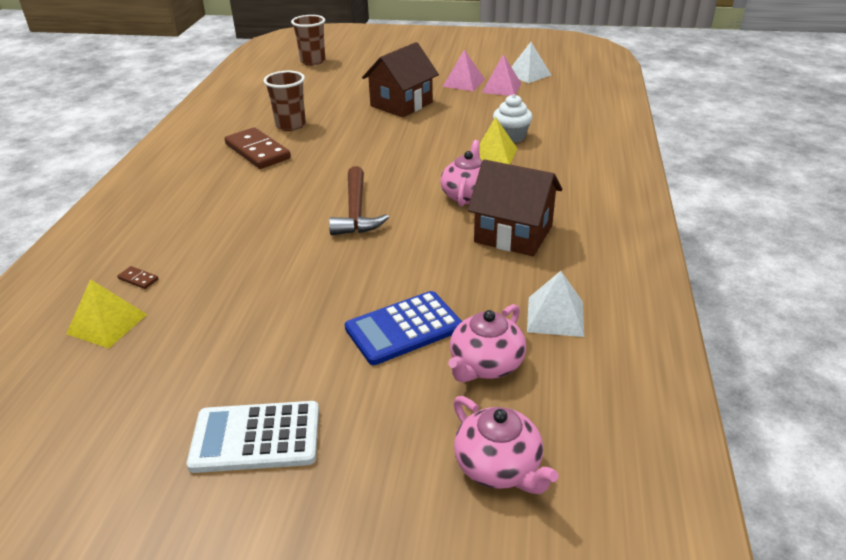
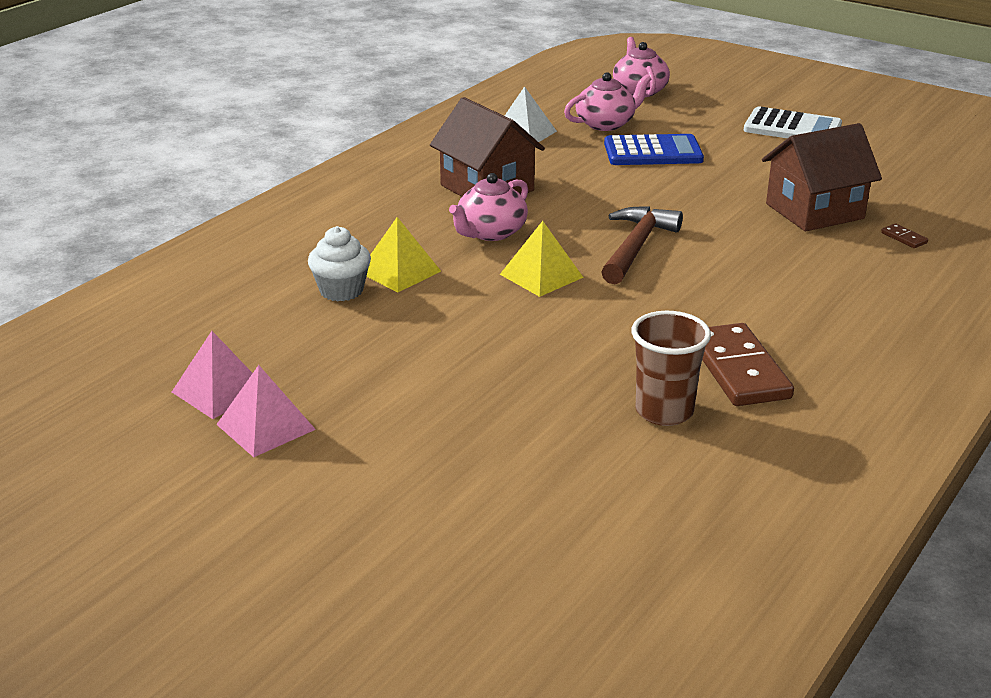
camera: 155 degrees left, 5 degrees down
yellow pyramid [66,279,147,348] -> yellow pyramid moved to [500,221,584,297]
brown cup [291,15,325,66] -> none
brown house [362,42,439,117] -> brown house moved to [762,123,882,231]
white pyramid [512,42,551,83] -> none

